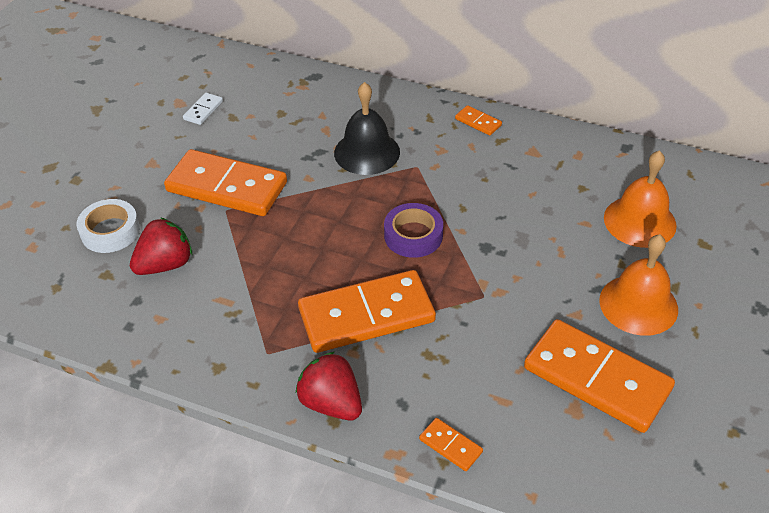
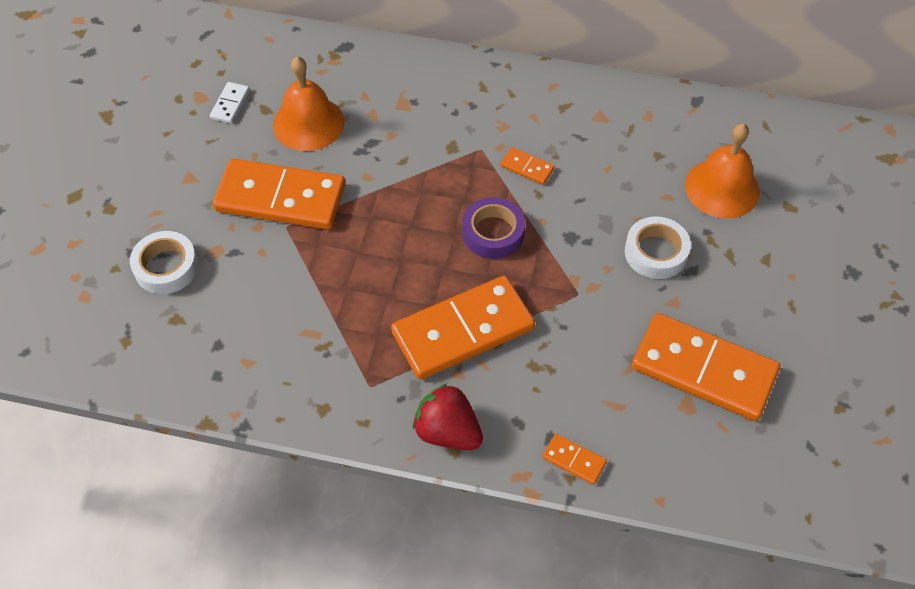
camera: 10 degrees left, 10 degrees up
red strawberry [130,217,192,275] -> none
black bell [334,82,400,175] -> none
orange domino [455,105,502,135] -> orange domino moved to [500,147,555,185]
orange bell [599,234,678,336] -> orange bell moved to [273,56,345,151]
none -> white tape [625,216,691,279]

